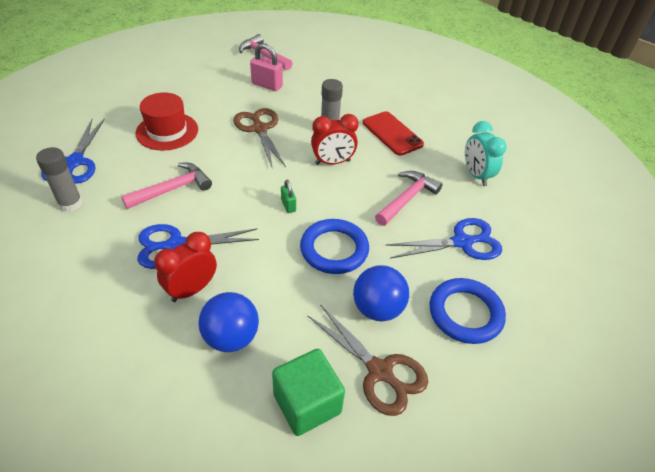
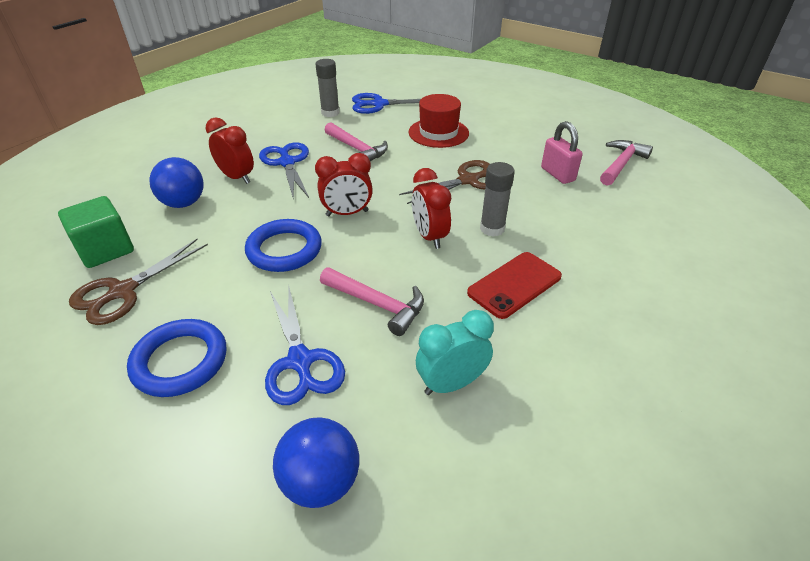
camera: 85 degrees right, 5 degrees down
pink padlock [250,43,283,91] -> pink padlock turned 45 degrees counterclockwise [541,121,583,184]
green padlock [281,180,296,213] -> red clock [315,153,373,216]
blue ball [353,265,409,321] -> blue ball moved to [273,417,359,508]

